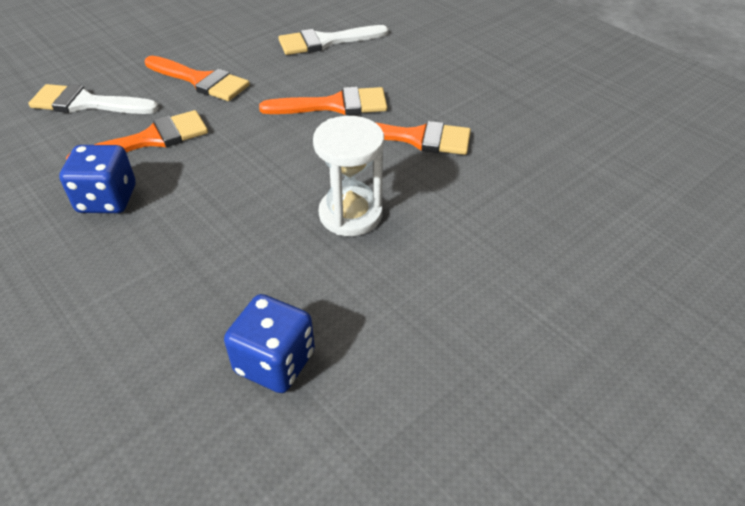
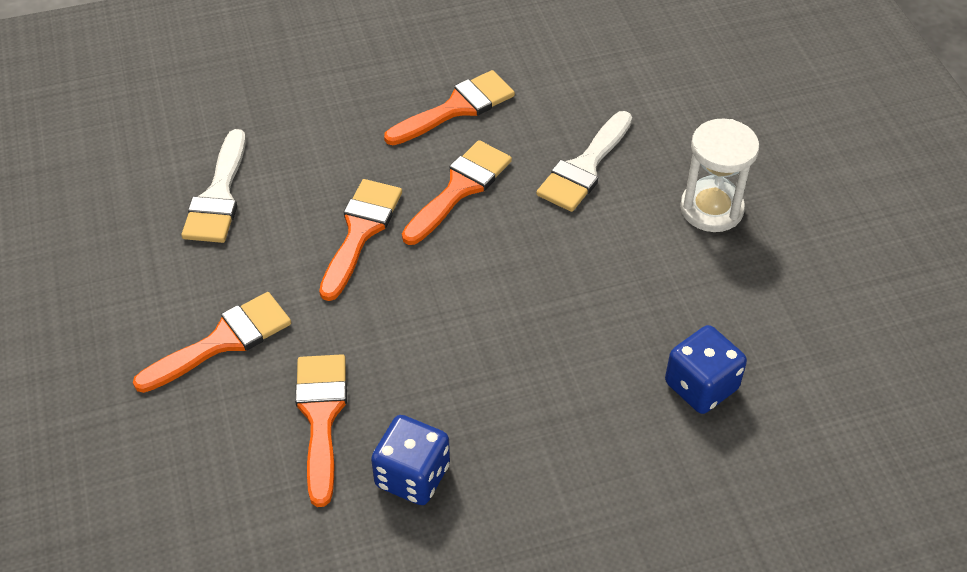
camera: 65 degrees left, 5 degrees up
white brush [28,84,159,114] -> white brush moved to [536,111,632,212]
white hourglass [313,116,384,236] -> white hourglass moved to [680,119,759,232]
none -> orange brush [384,70,515,145]

